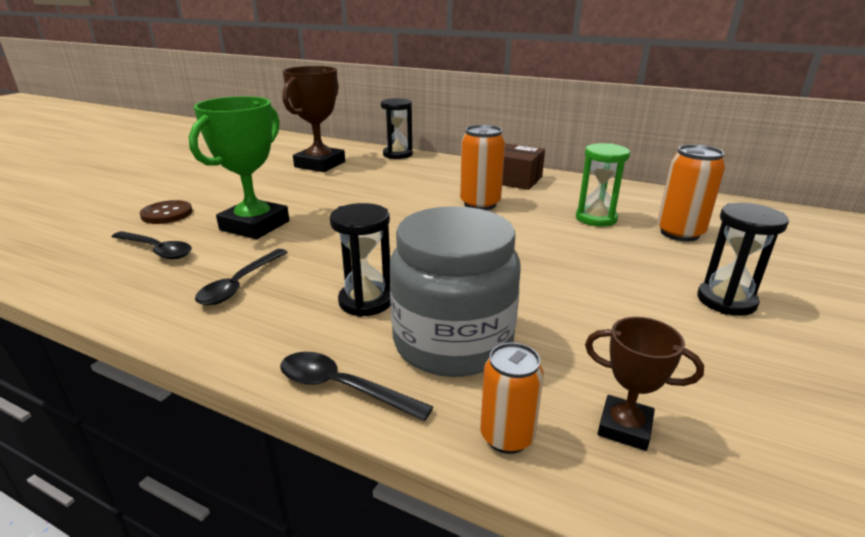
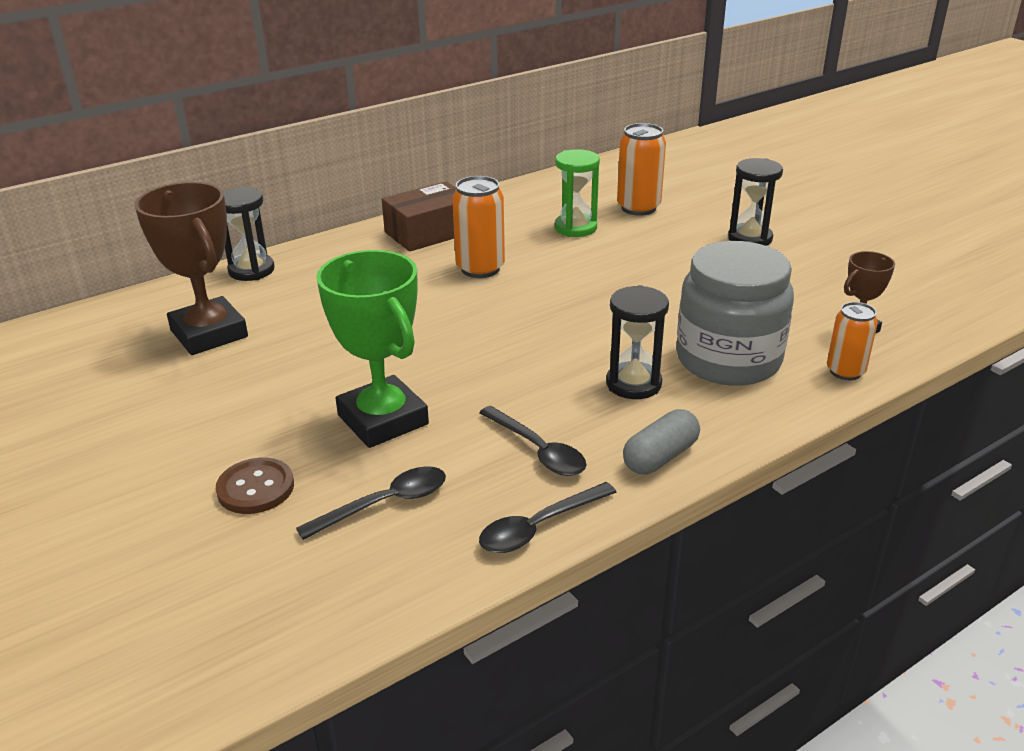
camera: 60 degrees left, 5 degrees up
black spoon [280,352,433,421] -> black spoon moved to [479,482,617,553]
none -> grey capsule [623,409,700,474]

